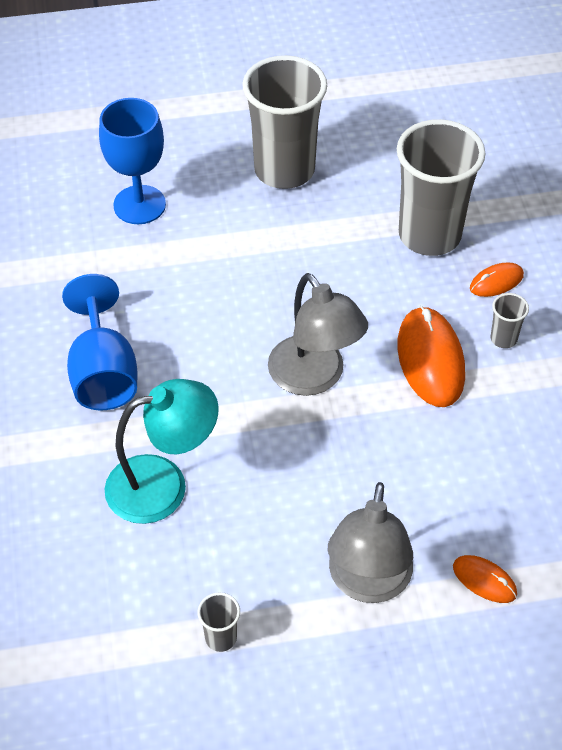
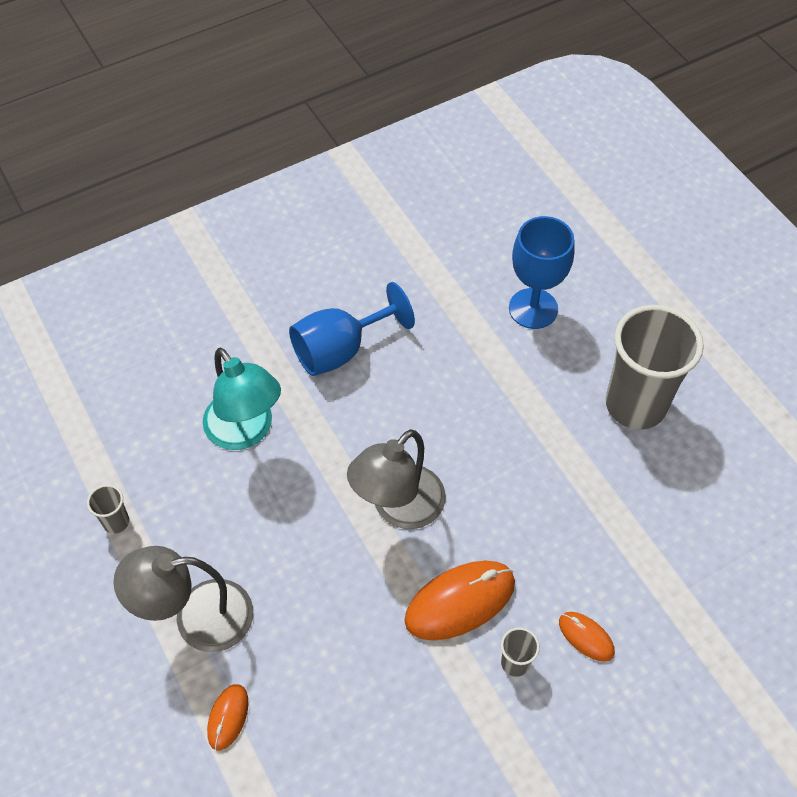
camera: 70 degrees right, 5 degrees up
grey cup [397,119,486,256] -> none

